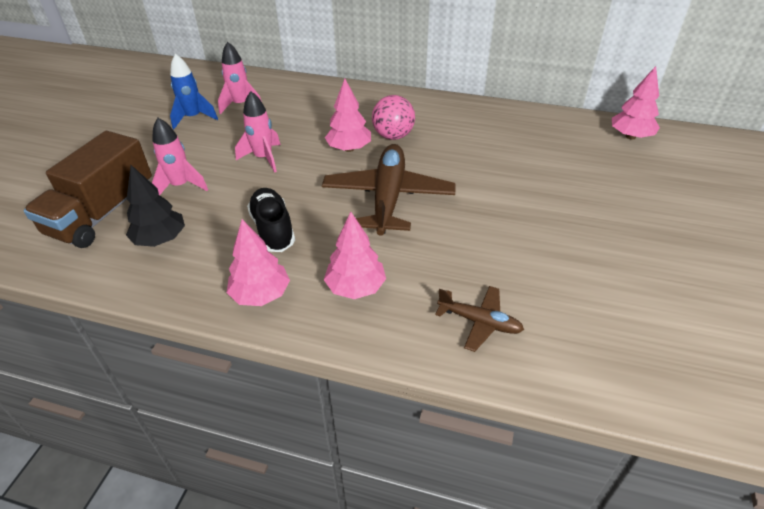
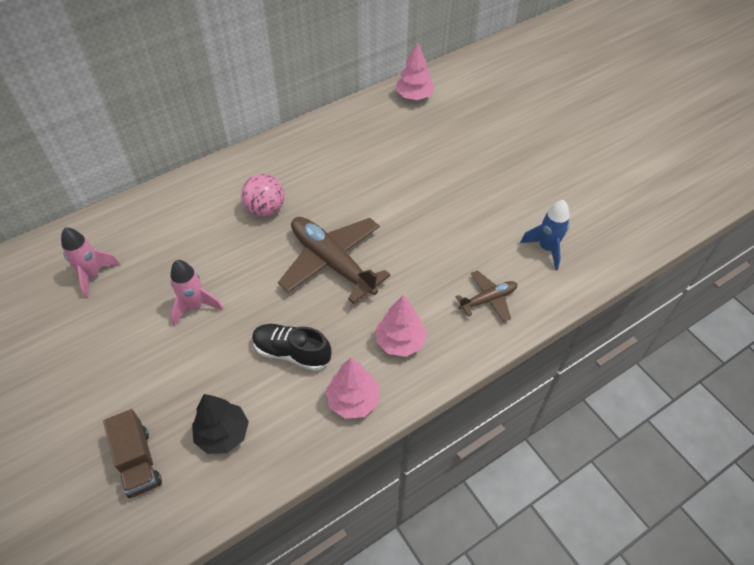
camera: 50 degrees left, 10 degrees up
brown truck [23,131,152,248] -> brown truck [103,409,162,498], size x0.62
pink rocket [152,118,208,195] -> none
blue rocket [170,54,218,129] -> blue rocket moved to [520,200,570,270]
pink tree [325,79,371,152] -> none

